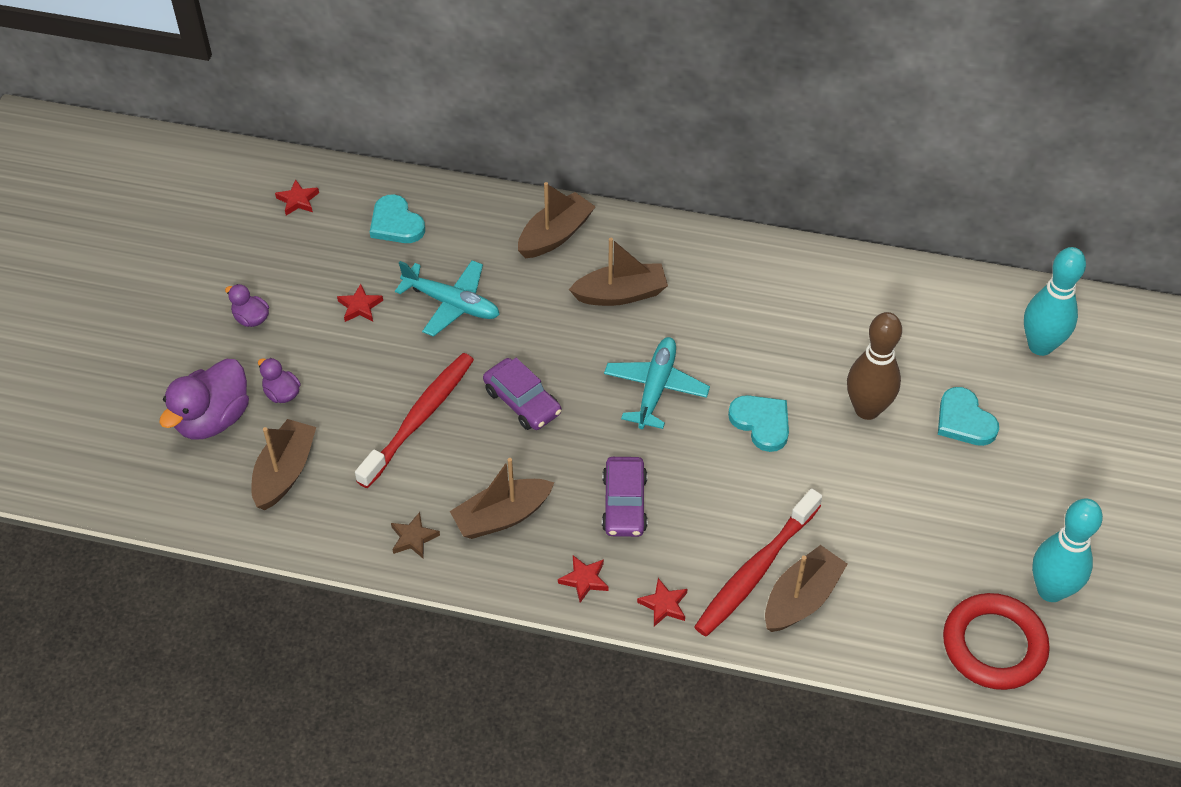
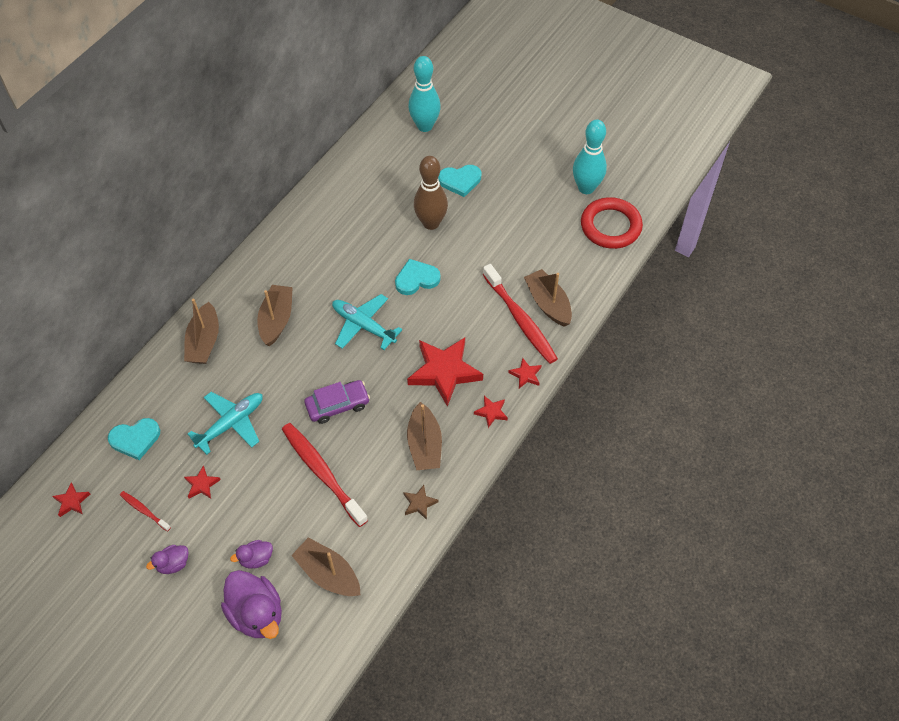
camera: 70 degrees left, 5 degrees up
brown boat [518,182,596,258] -> brown boat turned 150 degrees counterclockwise [184,299,219,364]
purple car [602,457,647,537] -> red star [407,338,483,407]
none -> red toothbrush [120,491,171,531]

